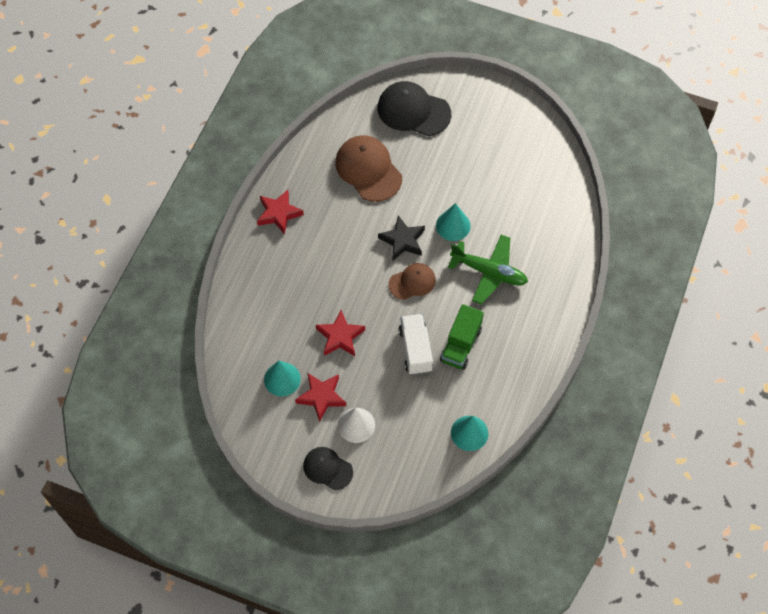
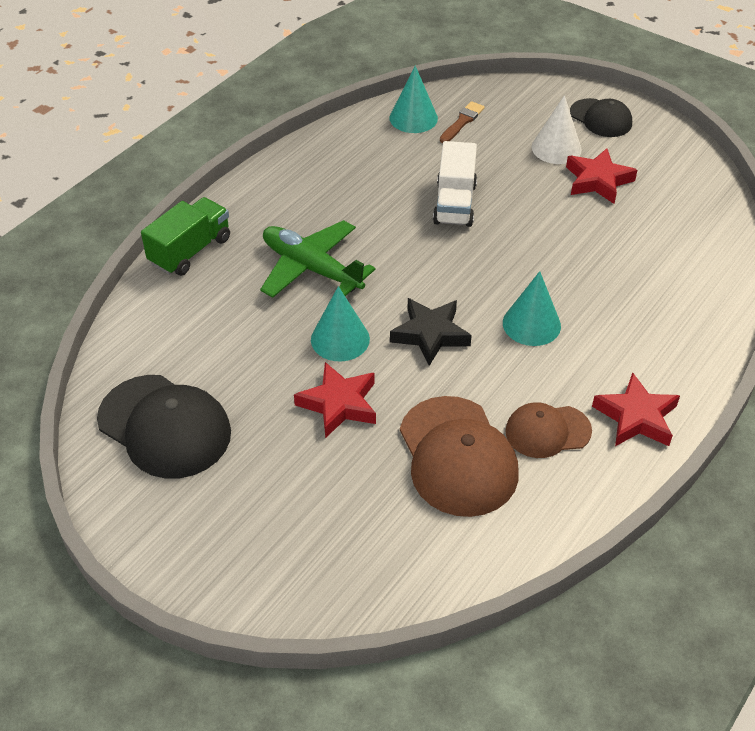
camera: 165 degrees left, 15 degrees down
turquoise cone [264,361,301,397] -> turquoise cone moved to [503,271,561,346]
red star [316,310,365,356] -> red star moved to [294,362,376,438]
black cap [378,81,451,136] -> black cap moved to [97,375,231,479]
brown cap [389,263,436,300] -> brown cap moved to [505,402,592,458]
green truck [440,304,484,370] -> green truck moved to [141,197,230,276]
none -> brown brush [440,101,485,143]

